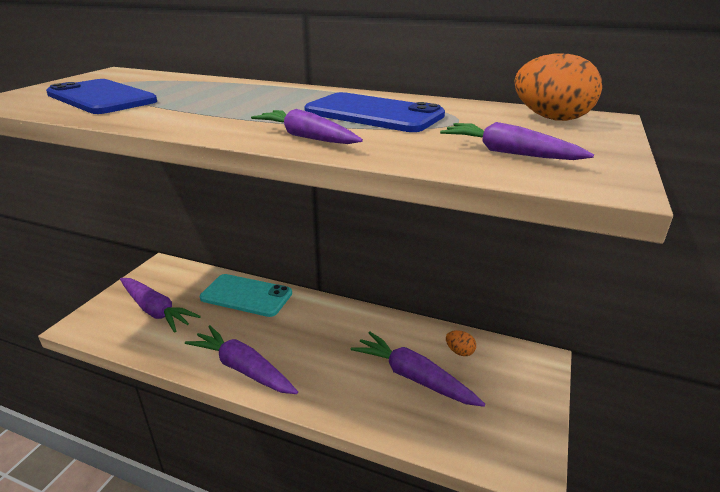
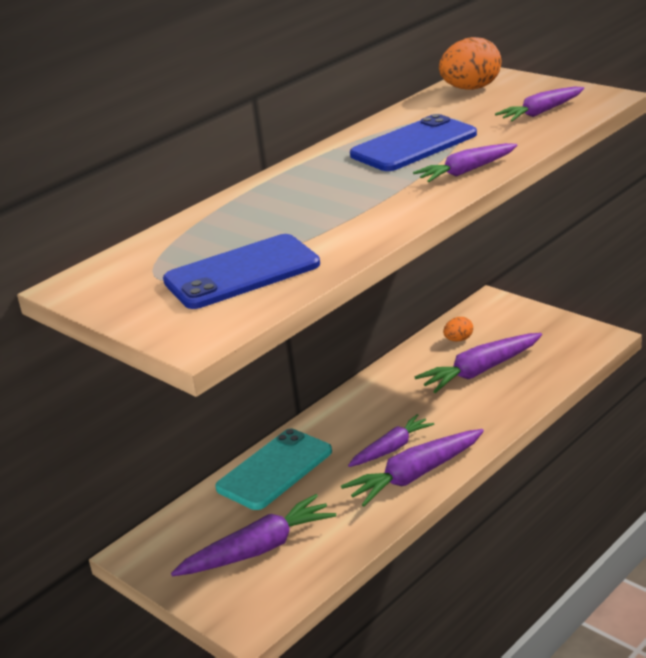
camera: 65 degrees left, 0 degrees up
none -> purple carrot [348,414,434,467]

